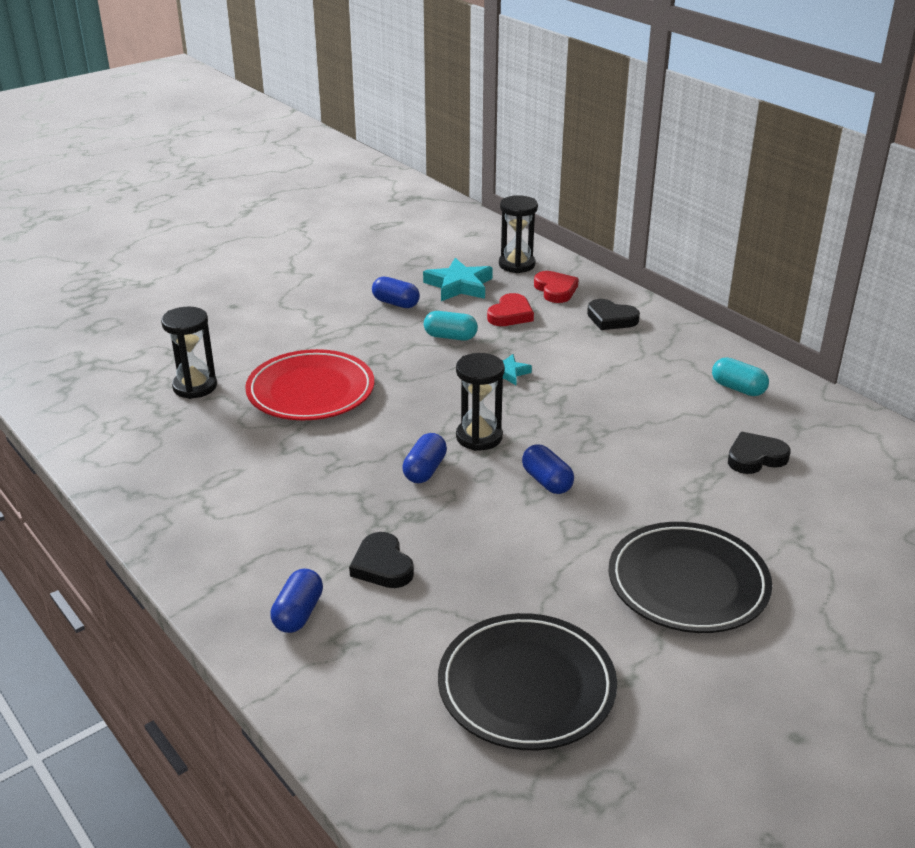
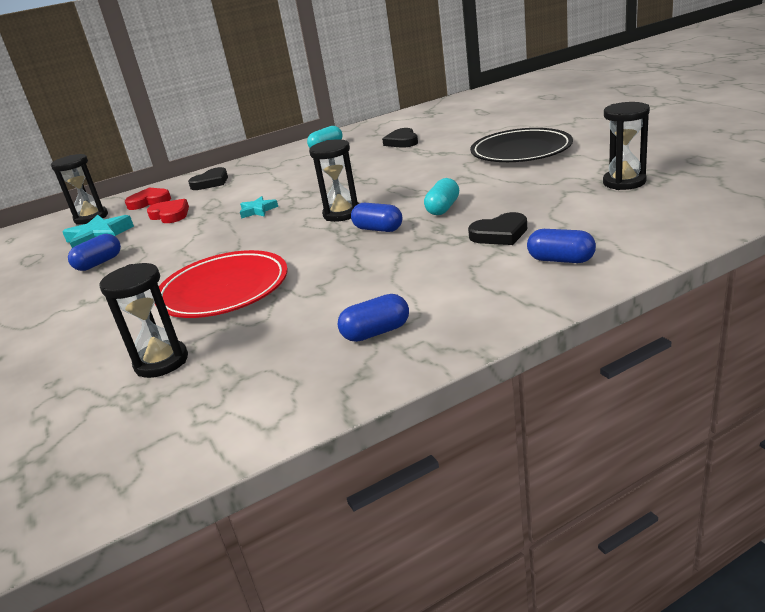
camera: 75 degrees left, 5 degrees down
turquoise capsule [424,311,478,341] -> turquoise capsule moved to [424,178,459,215]
black plate [438,613,617,750] -> black hourglass [603,102,650,190]
blue capsule [522,444,574,494] -> blue capsule moved to [338,294,409,342]

